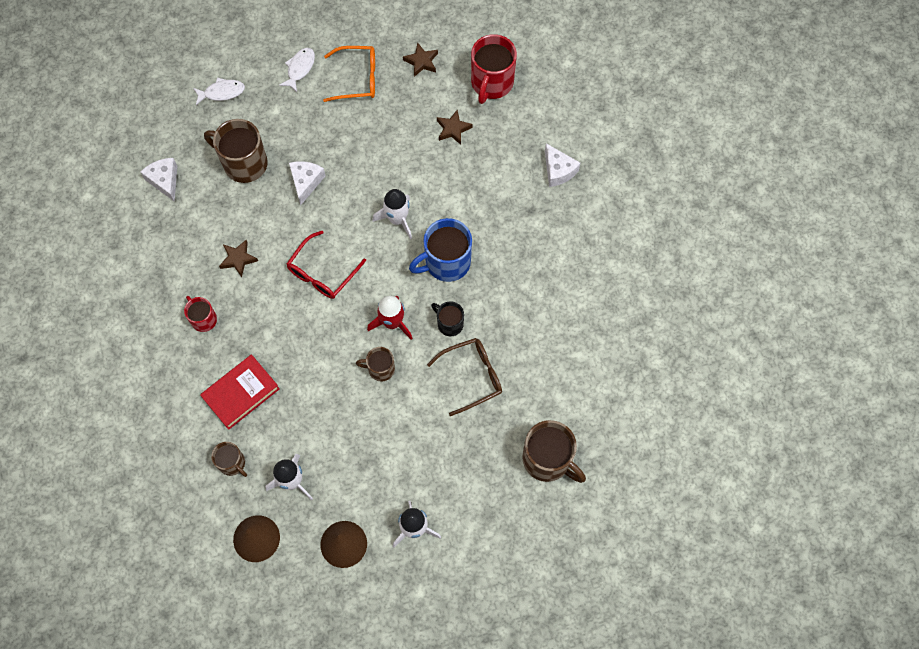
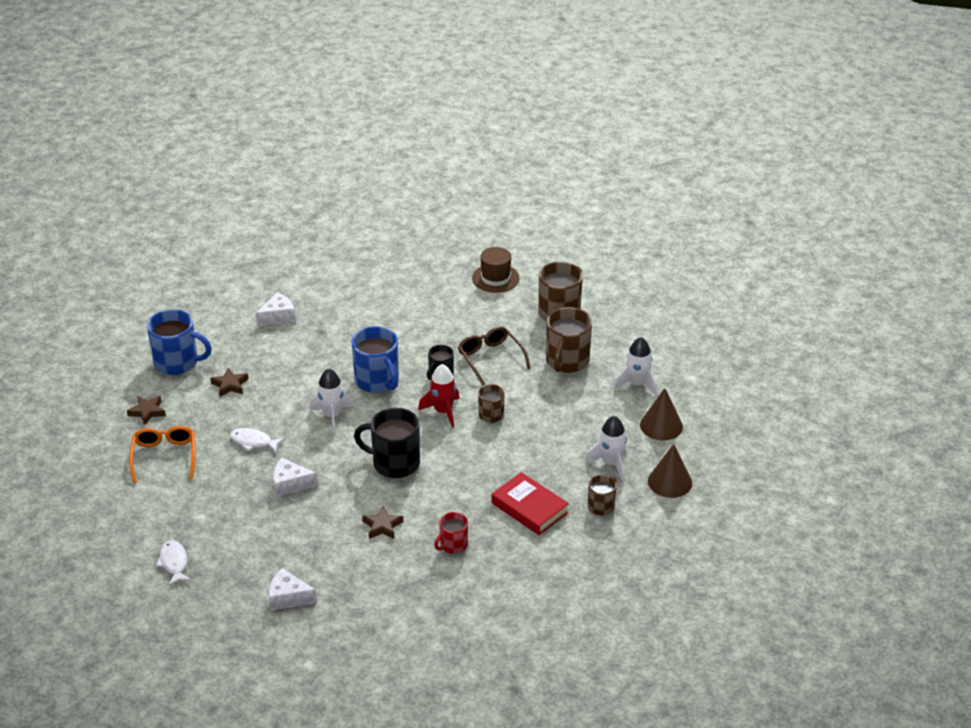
camera: 95 degrees left, 30 degrees down
white cheese [140,158,177,202] -> white cheese turned 45 degrees clockwise [269,568,317,611]
brown mug [204,119,268,183] -> brown mug moved to [546,307,592,373]
white fish [279,48,315,92] -> white fish moved to [230,428,285,452]
red glasses [287,231,366,299] -> black mug [354,408,420,478]
red mug [471,34,517,104] -> blue mug [147,309,212,375]
none -> brown hat [472,247,519,293]

